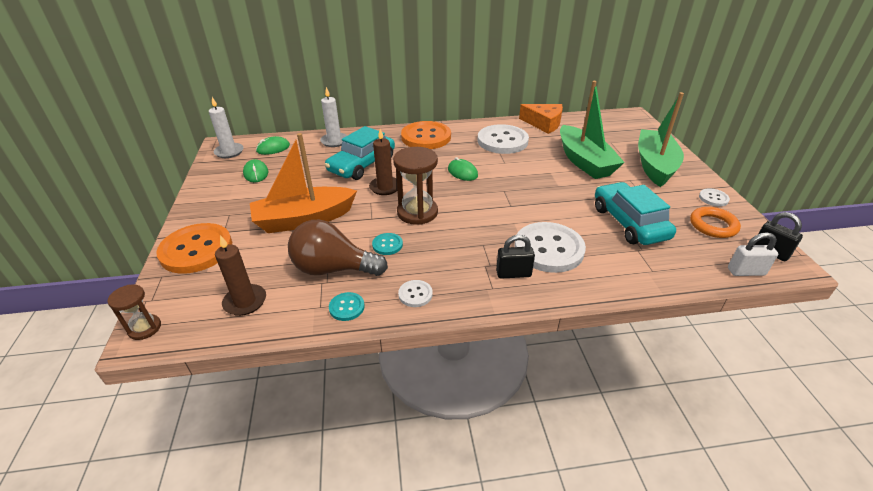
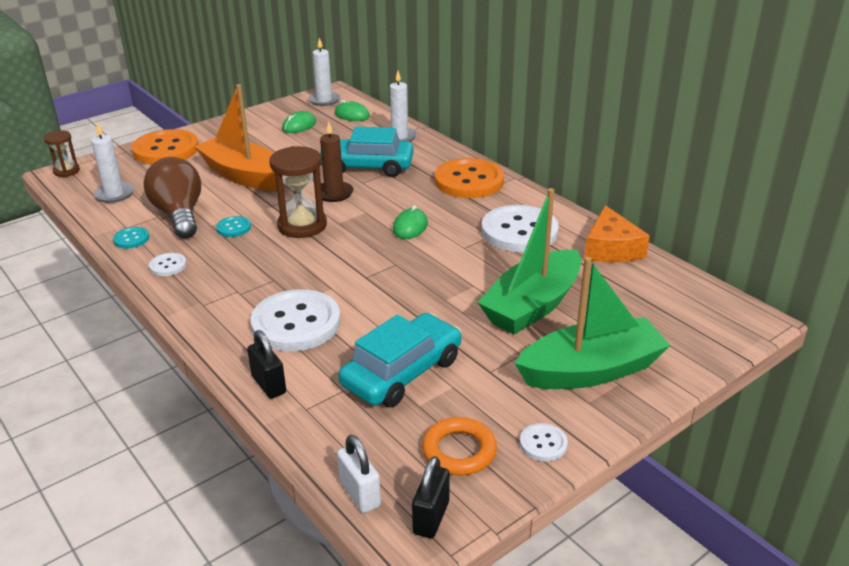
camera: 60 degrees right, 5 degrees down
brown candle [215,235,266,316] -> white candle [91,123,134,203]
black padlock [496,235,535,279] -> black padlock moved to [247,330,286,399]

